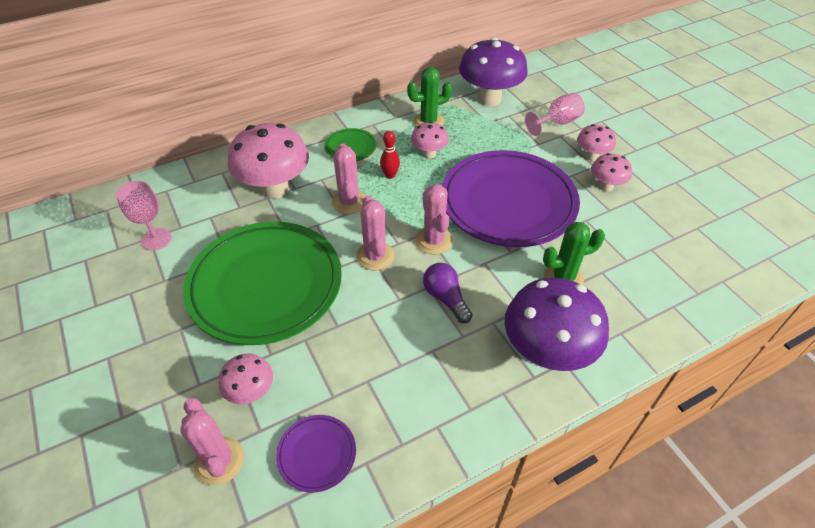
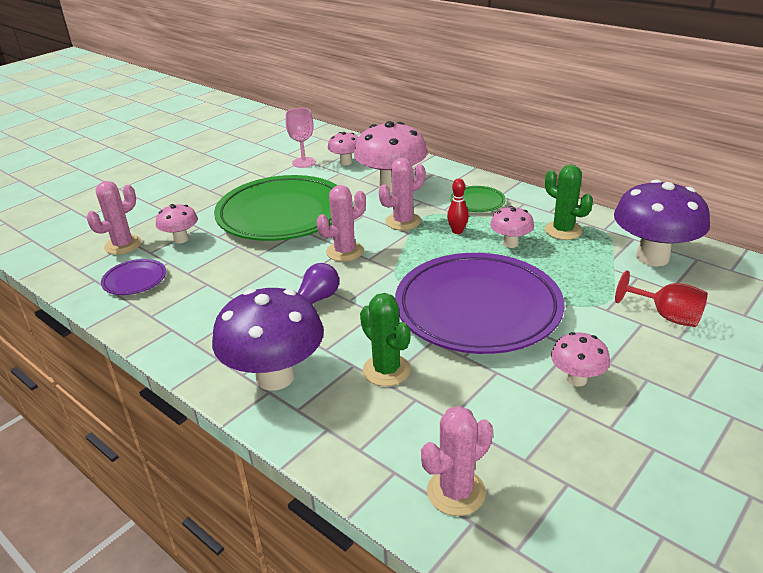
camera: 70 degrees right, 15 degrees down
pink cactus [415,184,453,254] -> pink cactus moved to [421,406,493,516]
pink goblet [525,93,585,136] -> red goblet [615,271,708,327]
pink mushroom [577,124,616,161] -> pink mushroom moved to [328,132,358,165]

